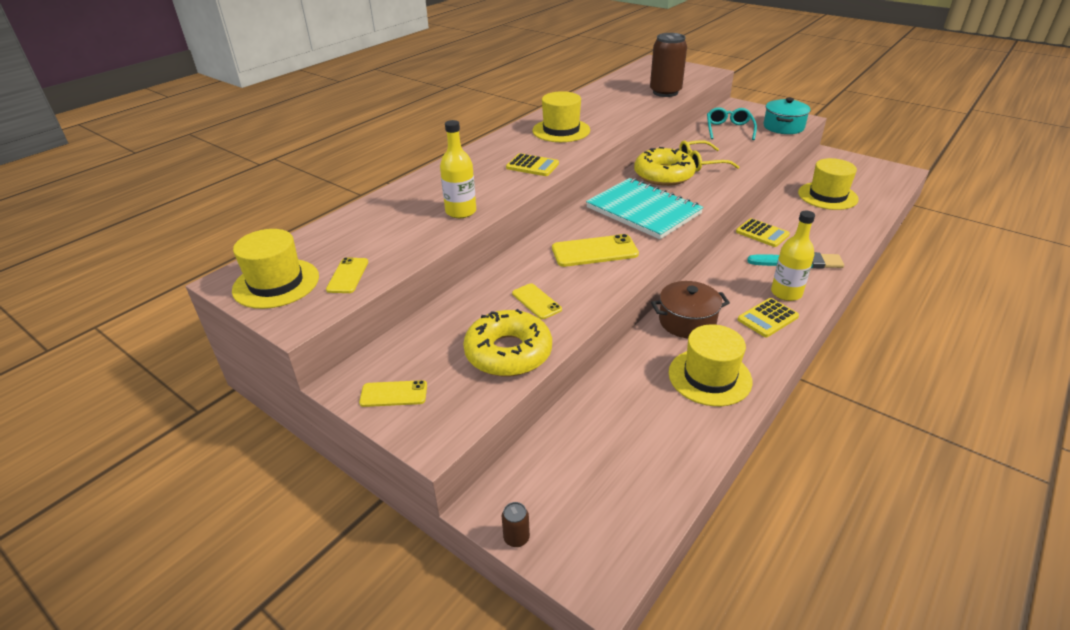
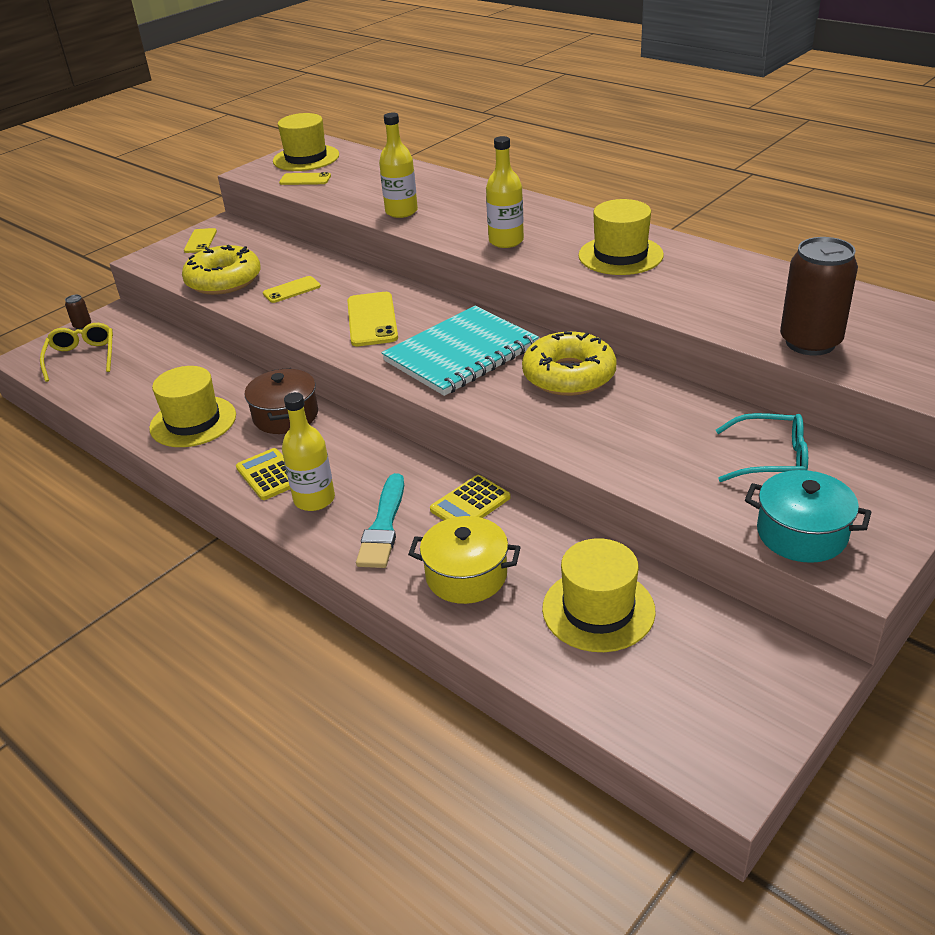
camera: 95 degrees right, 0 degrees up
yellow calculator [506,153,559,176] -> yellow bottle [486,136,524,248]
yellow glasses [679,140,739,171] -> yellow glasses moved to [40,323,113,382]
none -> yellow pot [408,516,521,604]

